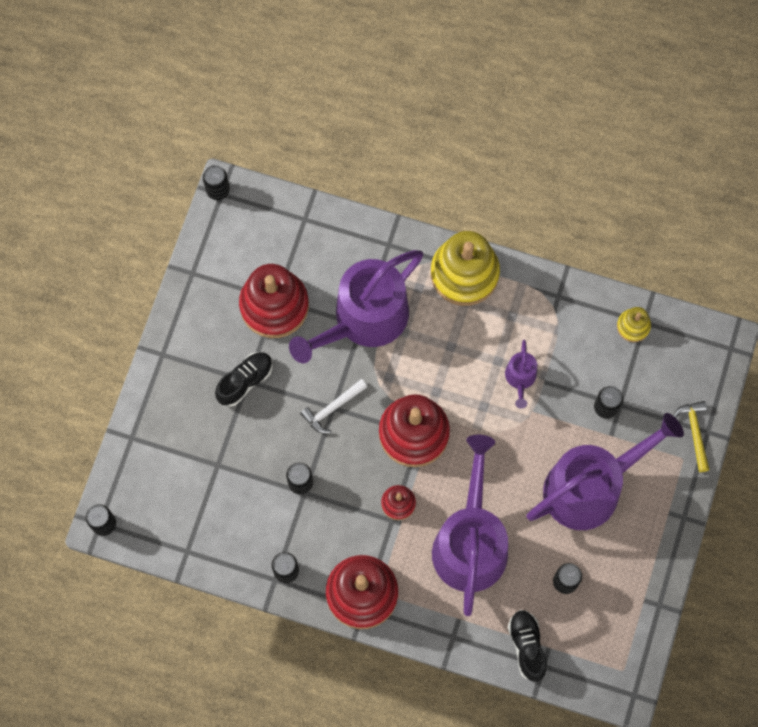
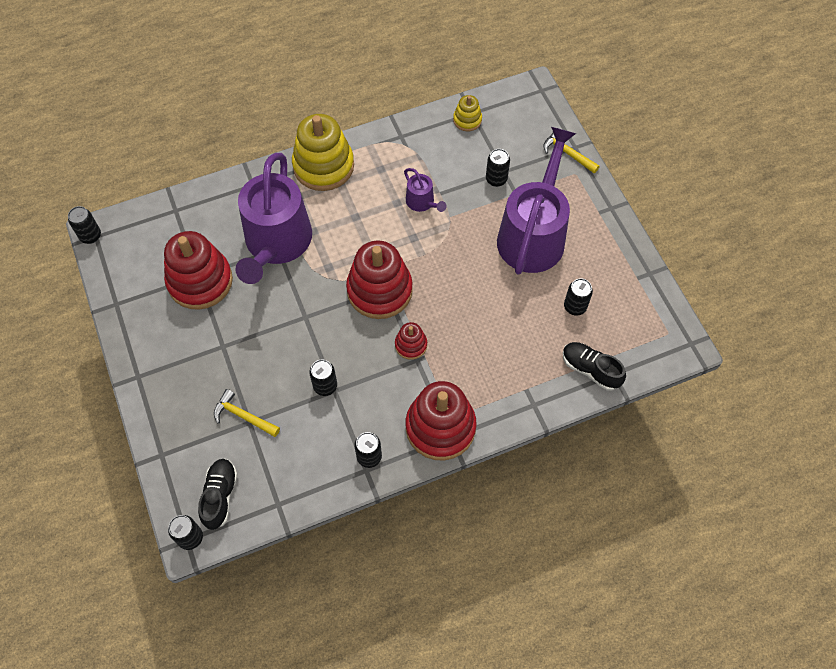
camera: 40 degrees left, 10 degrees down
black shoe [215,352,273,406] -> black shoe moved to [198,459,238,530]
white hammer [300,379,367,433] -> none
purple watering can [432,435,508,616] -> none
none -> yellow hammer [214,389,280,437]

